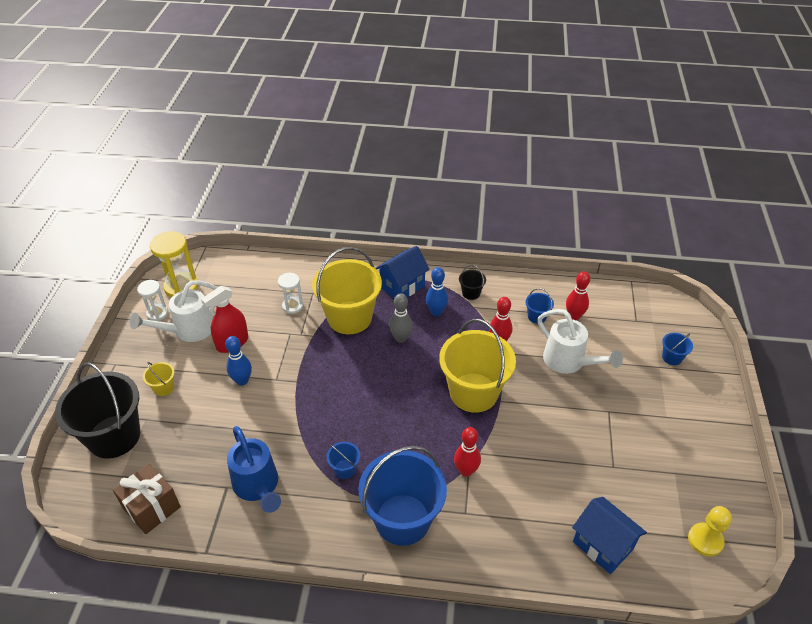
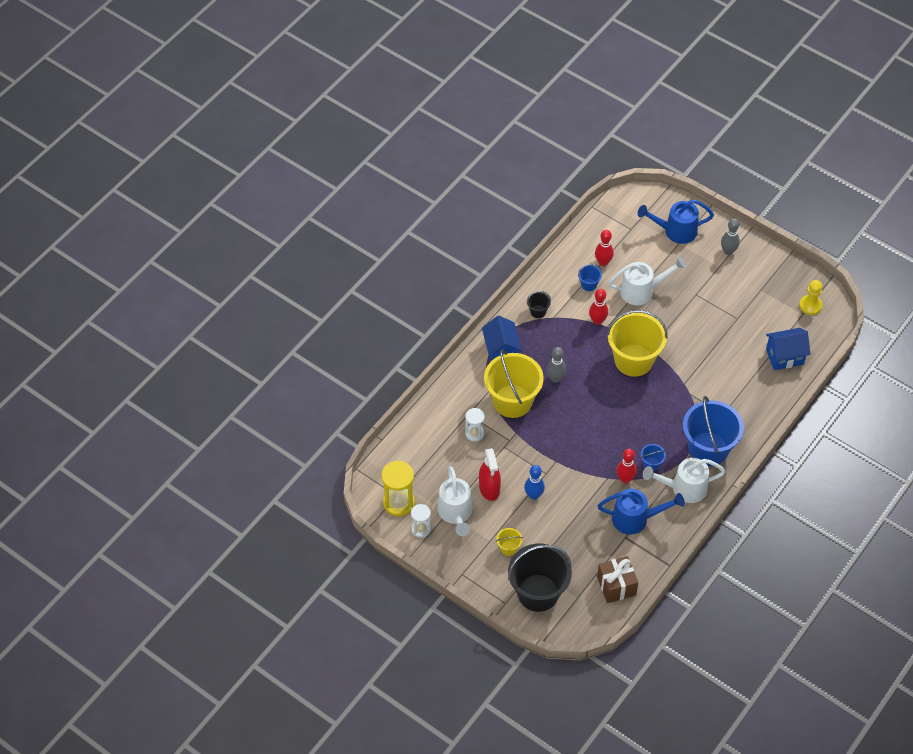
camera: 60 degrees left, 10 degrees up
blue bowling pin [426,267,448,316] -> none
red bowling pin [454,427,481,477] -> red bowling pin moved to [616,449,637,484]
blue bucket [662,333,693,365] -> blue watering can [637,200,714,244]
none -> white watering can [643,458,726,503]
none -> grey bowling pin [721,219,740,255]

